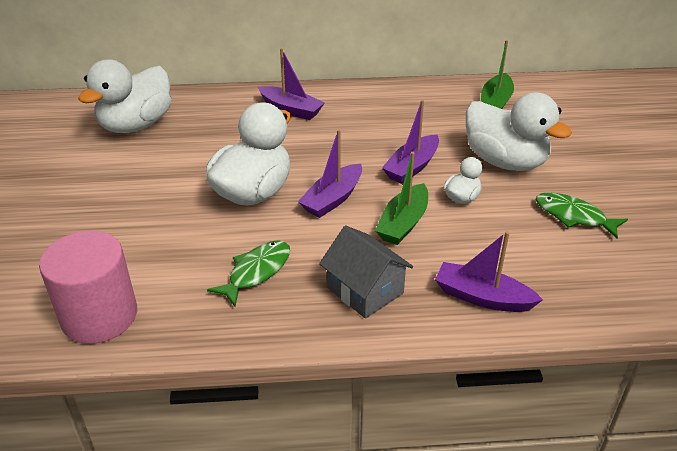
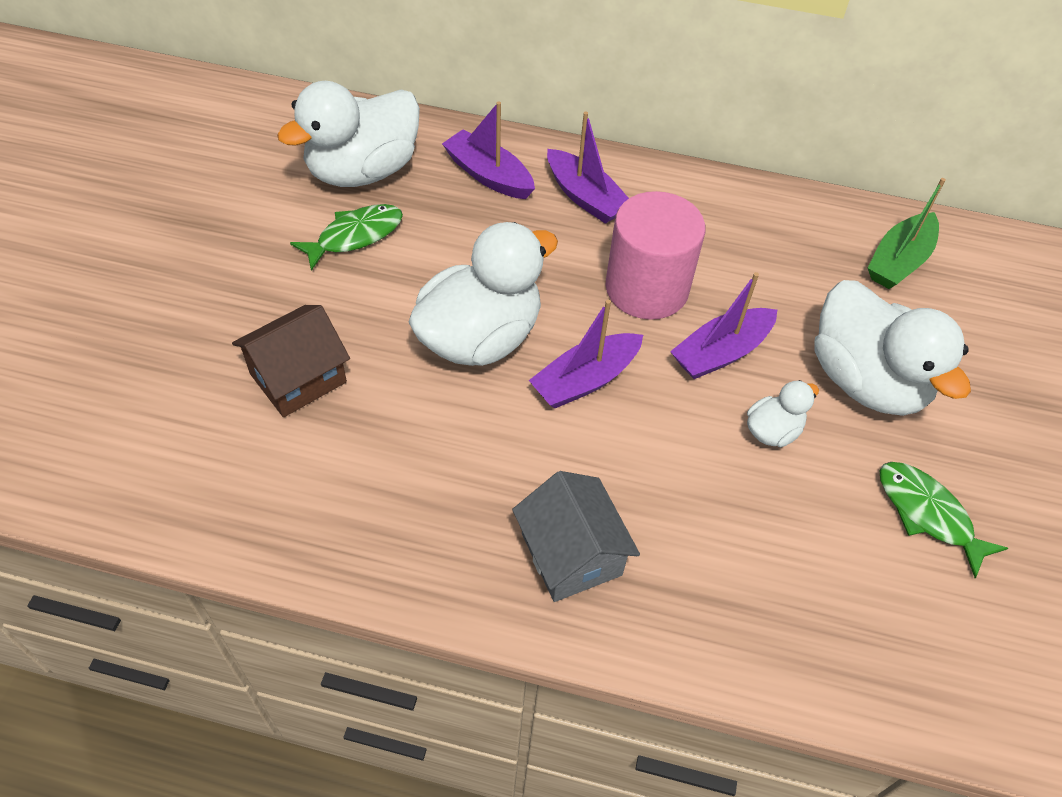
camera: 15 degrees right, 15 degrees up
pink cylinder [39,231,137,344] -> pink cylinder moved to [605,191,705,320]
green fish [207,240,290,306] -> green fish moved to [290,204,403,271]
green boat [375,152,428,245] -> none
purple boat [435,231,543,312] -> purple boat moved to [442,101,535,199]
none -> brown house [232,305,350,417]

